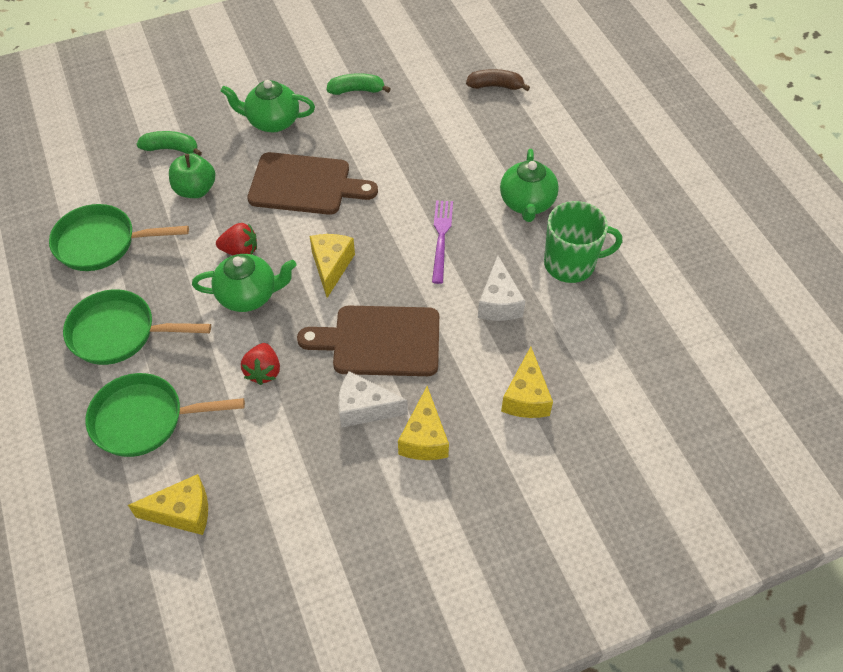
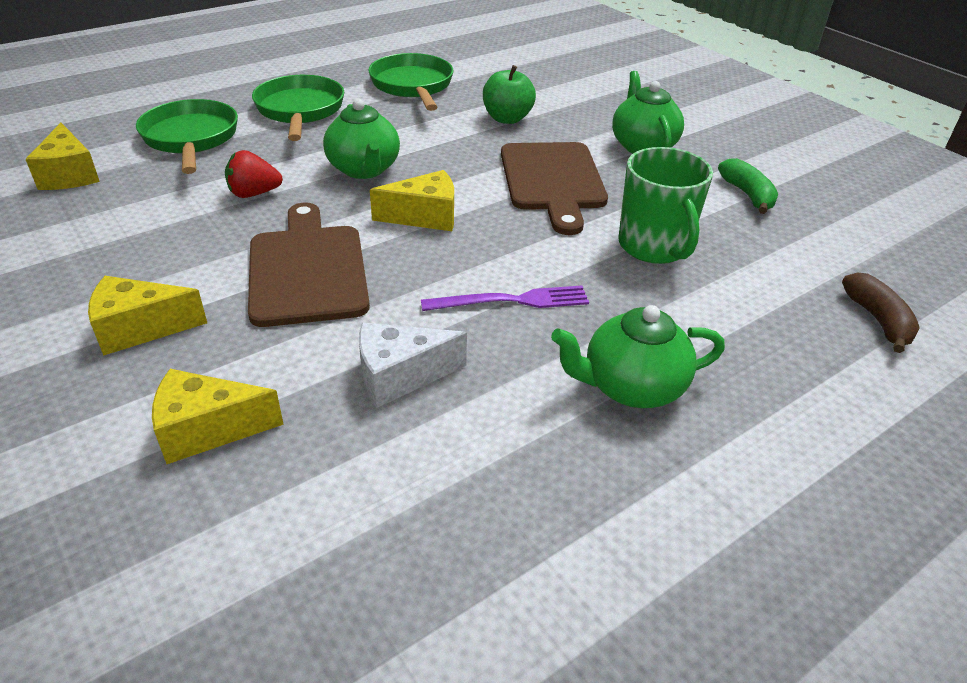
camera: 75 degrees right, 15 degrees down
green banana [137,131,202,156] -> none
red strawberry [216,223,257,255] -> none
white cheese [338,371,408,427] -> none
green mug [544,201,622,283] -> green mug moved to [618,147,713,264]

